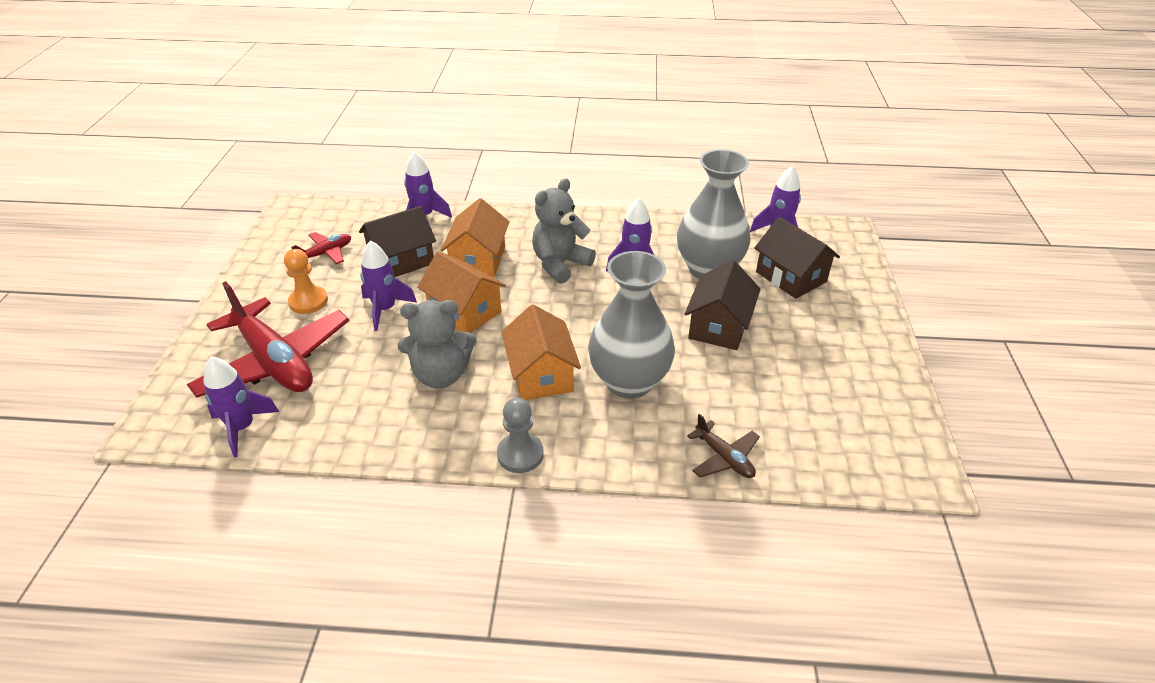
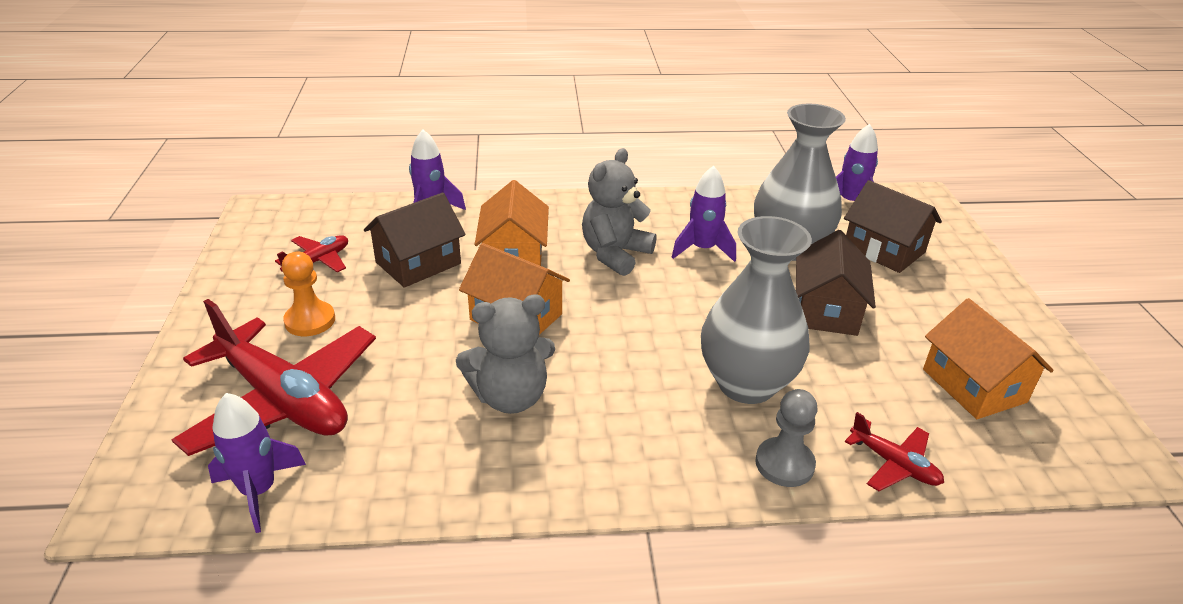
camera: 10 degrees left, 5 degrees down
purple rocket [360,240,417,331] -> none
grey pawn [497,398,544,473] -> grey pawn moved to [755,389,817,487]
orange house [501,304,581,400] -> orange house moved to [923,298,1054,419]
brown plane [687,414,760,478] -> red plane [845,412,944,491]

